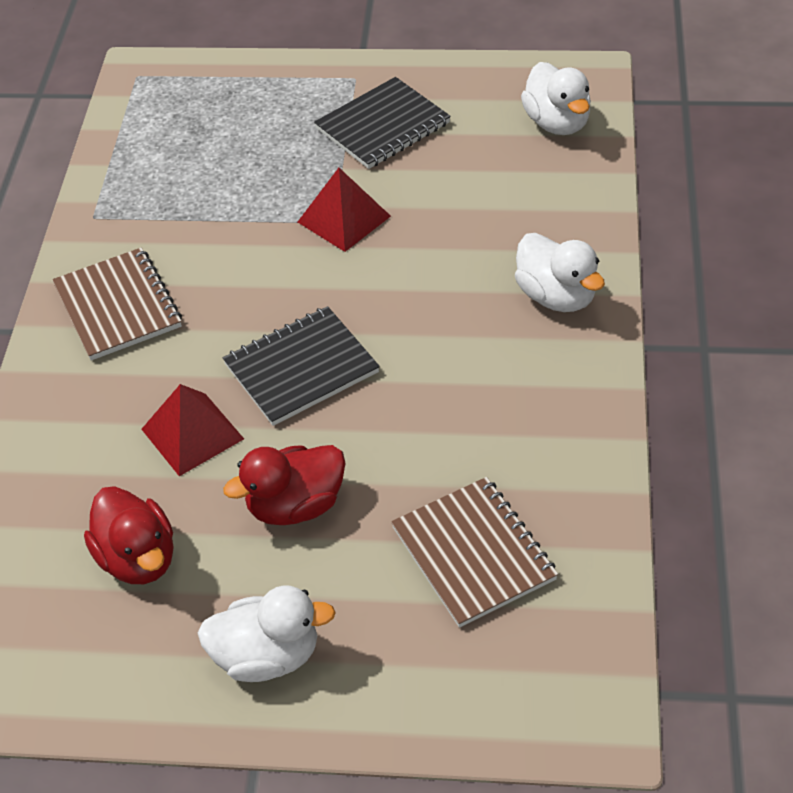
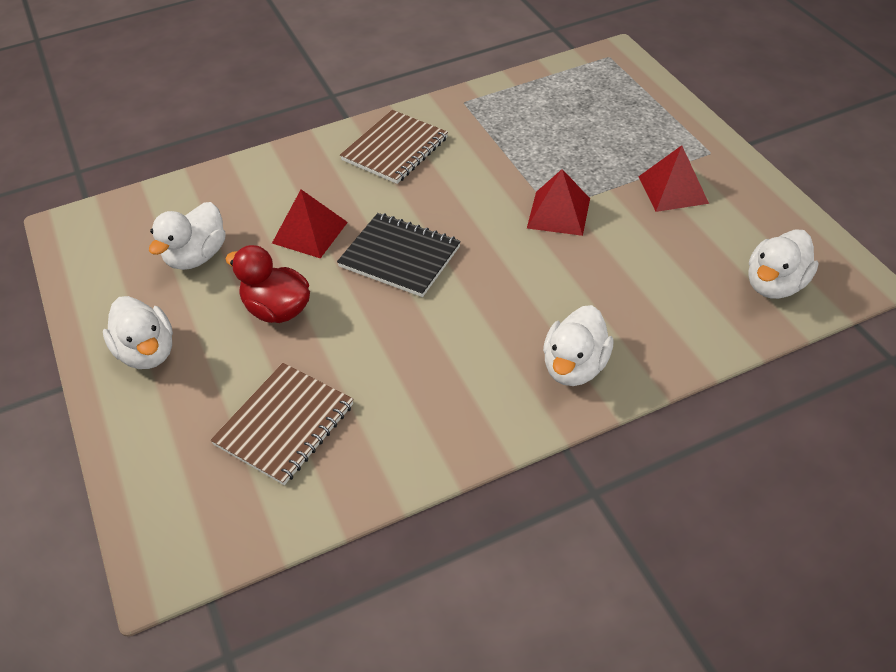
camera: 60 degrees right, 0 degrees up
red duck [84,486,173,584] -> white duck [149,202,226,270]
black notebook [314,77,451,169] -> red pyramid [638,145,709,212]

